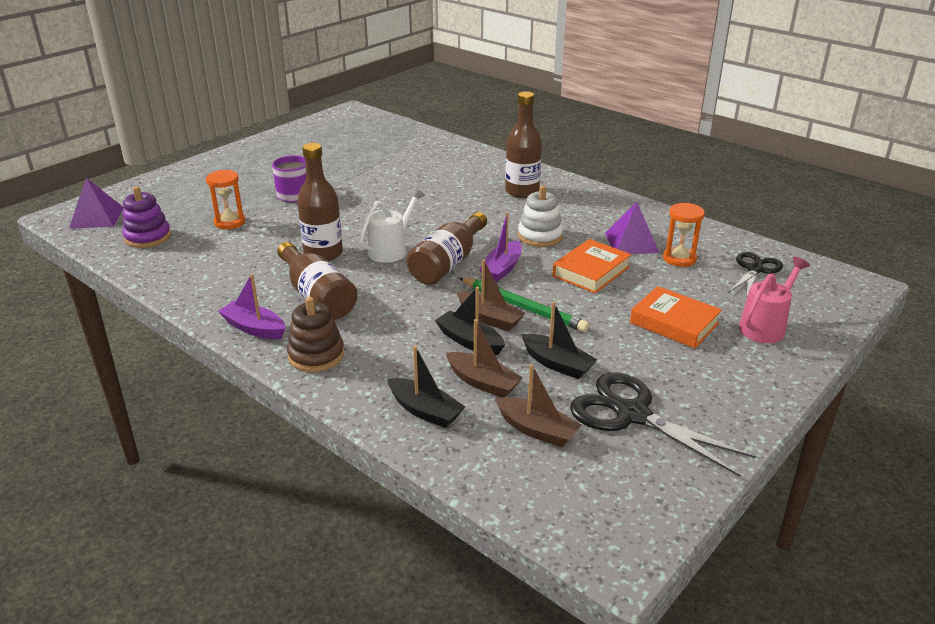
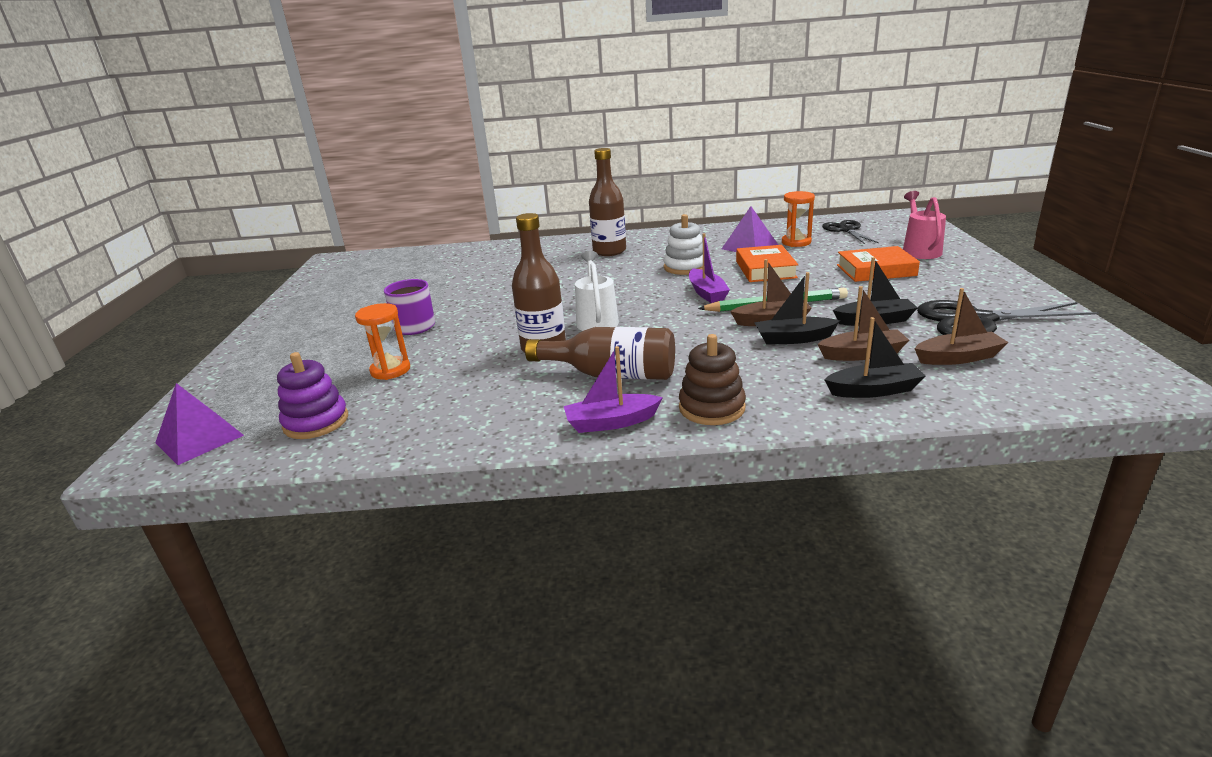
camera: 40 degrees left, 5 degrees down
brown bottle [407,212,487,285] -> none

